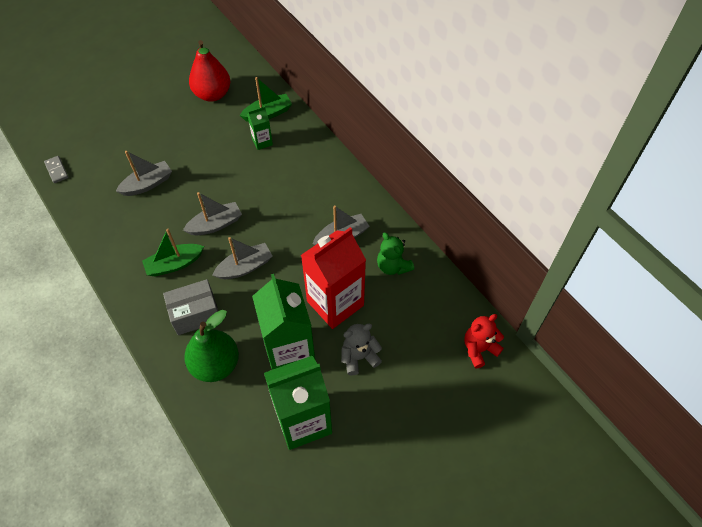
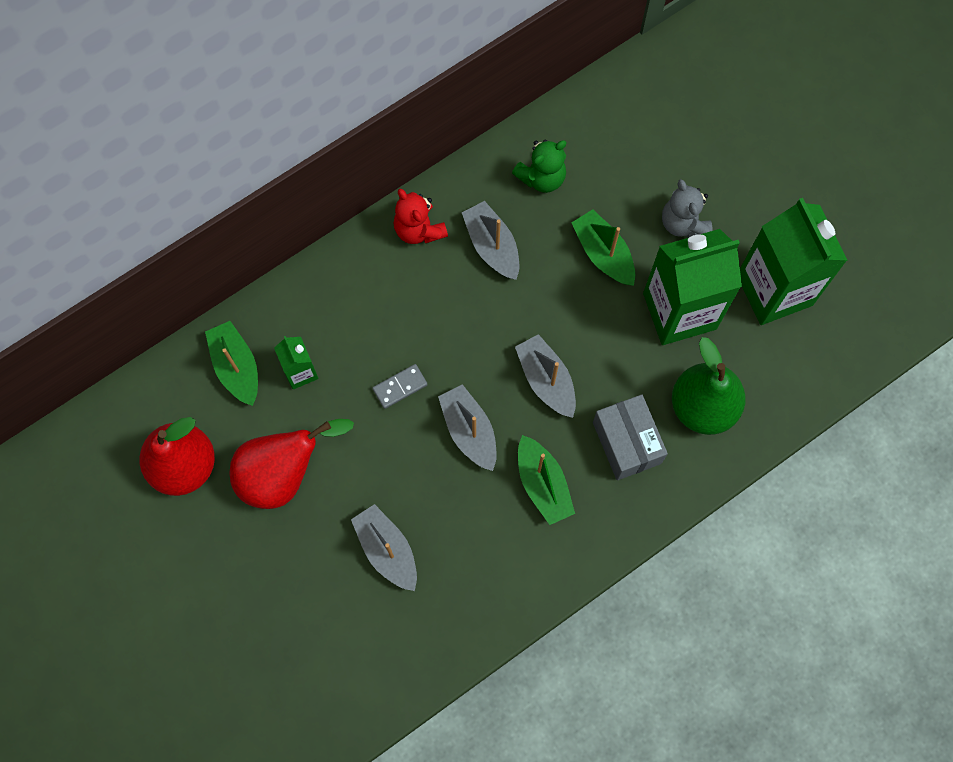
camera: 90 degrees left, 15 degrees up
grey domino [44,156,68,183] -> grey domino moved to [373,364,428,409]
red carton [301,227,366,329] -> green boat [572,209,635,286]
red teddy bear [464,314,504,368] -> red teddy bear moved to [394,189,448,244]
none -> red pear [229,419,354,509]

